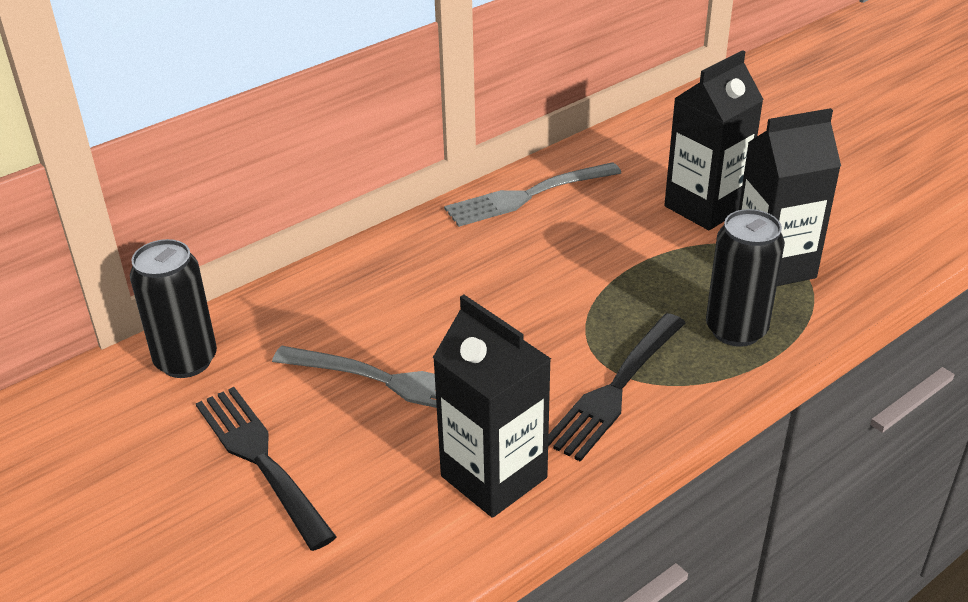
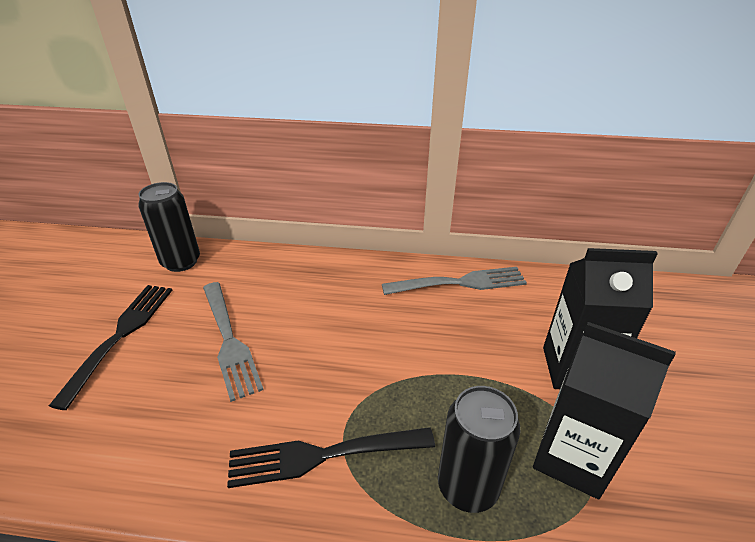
camera: 45 degrees right, 0 degrees up
black carton [433,295,551,518] -> none
grey fork [444,162,621,227] -> grey fork turned 150 degrees clockwise [382,267,527,295]

